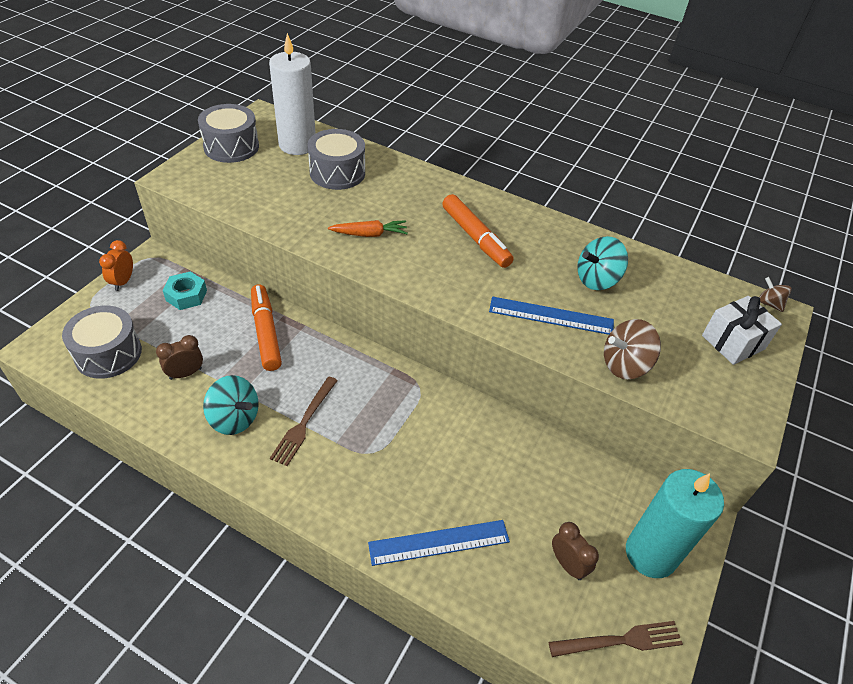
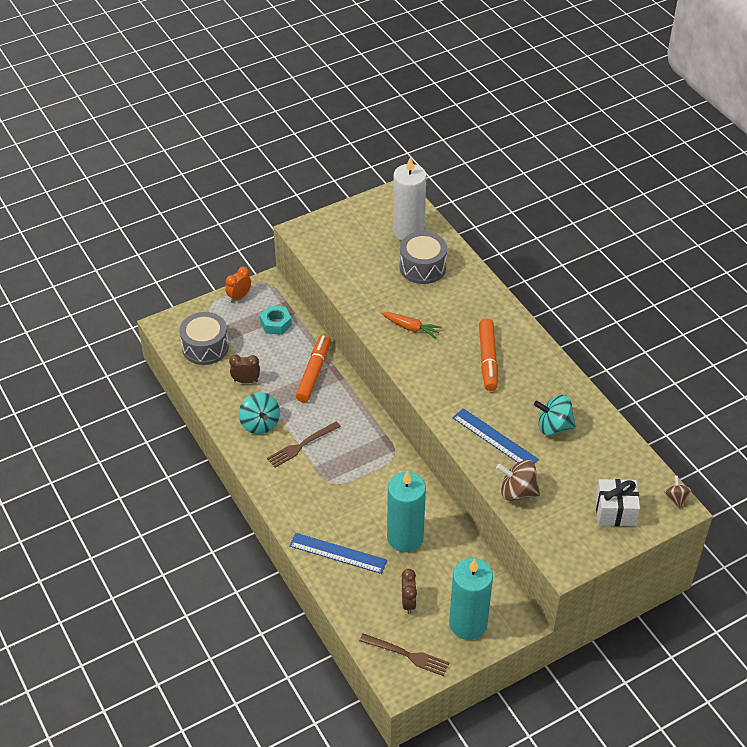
camera: 35 degrees right, 0 degrees up
grey drum [198,104,259,163] -> none
none -> turquoise candle [387,471,426,552]

